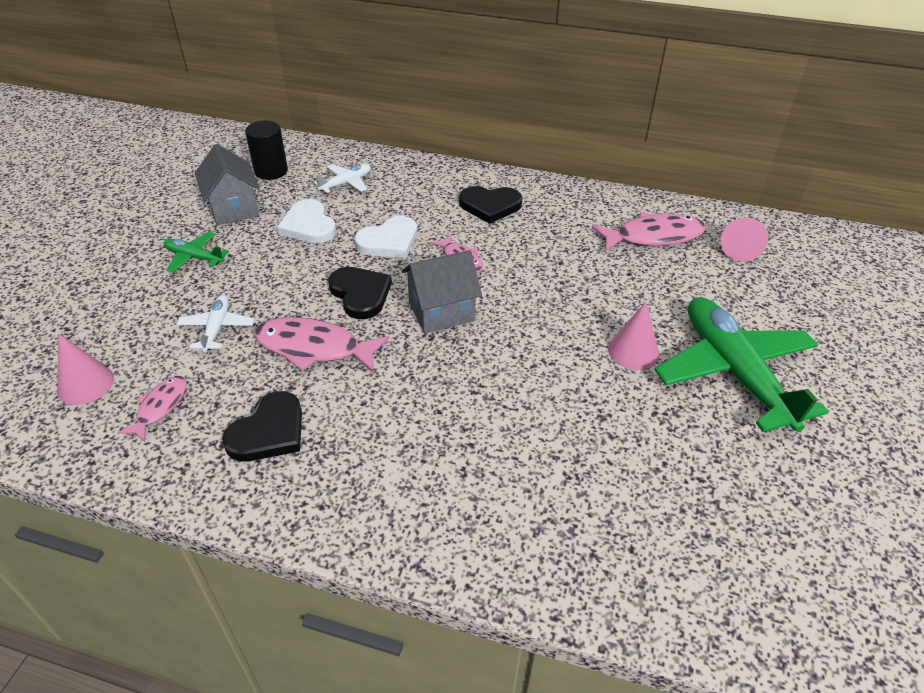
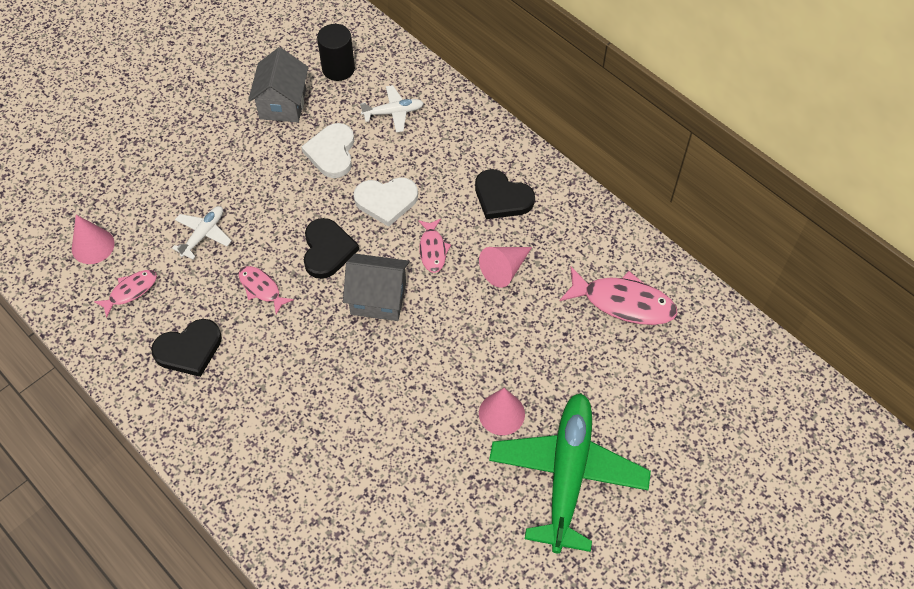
camera: 30 degrees right, 15 degrees up
green plane [164,232,229,273] -> none
pink fish [254,317,389,373] -> pink fish [239,266,294,315], size x0.57
pink cone [721,218,768,261] -> pink cone moved to [479,247,532,288]

